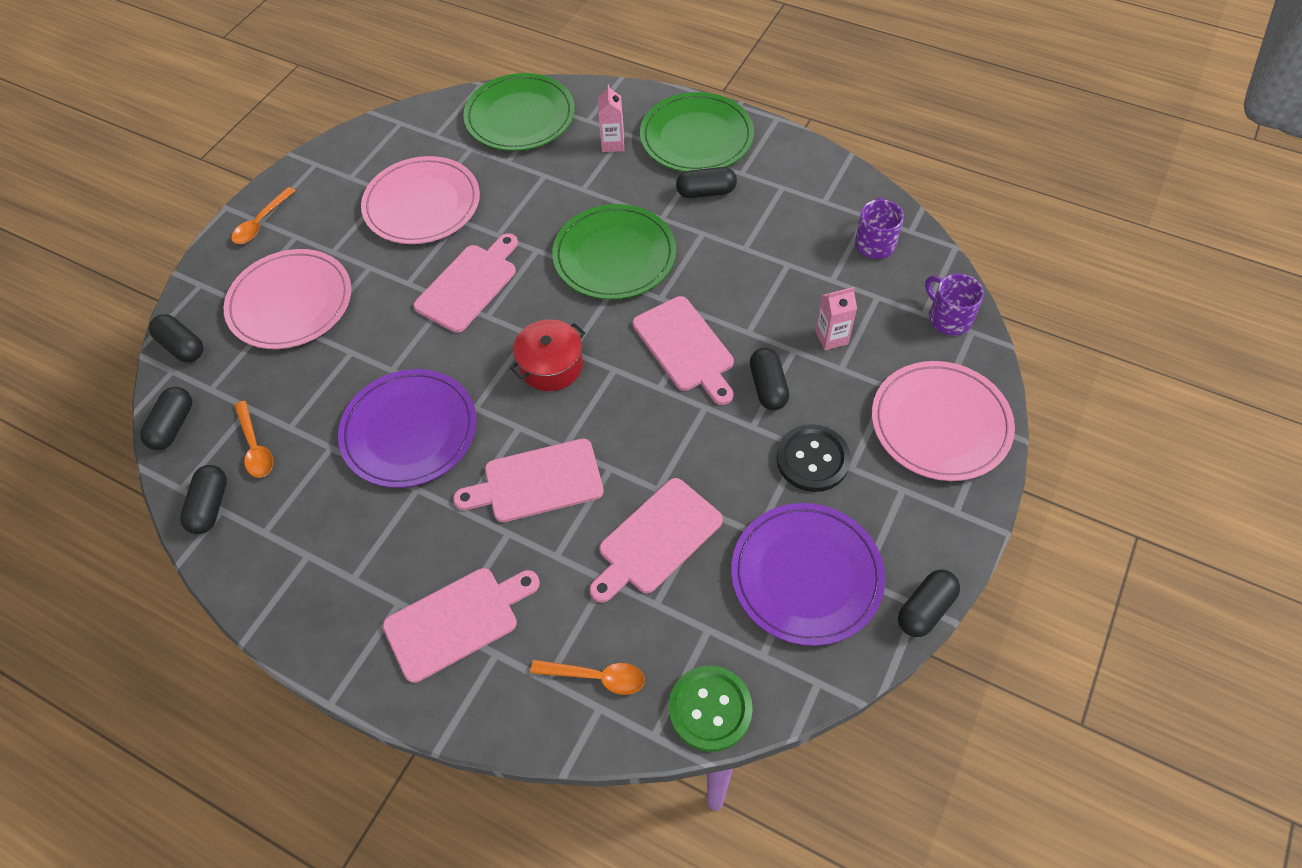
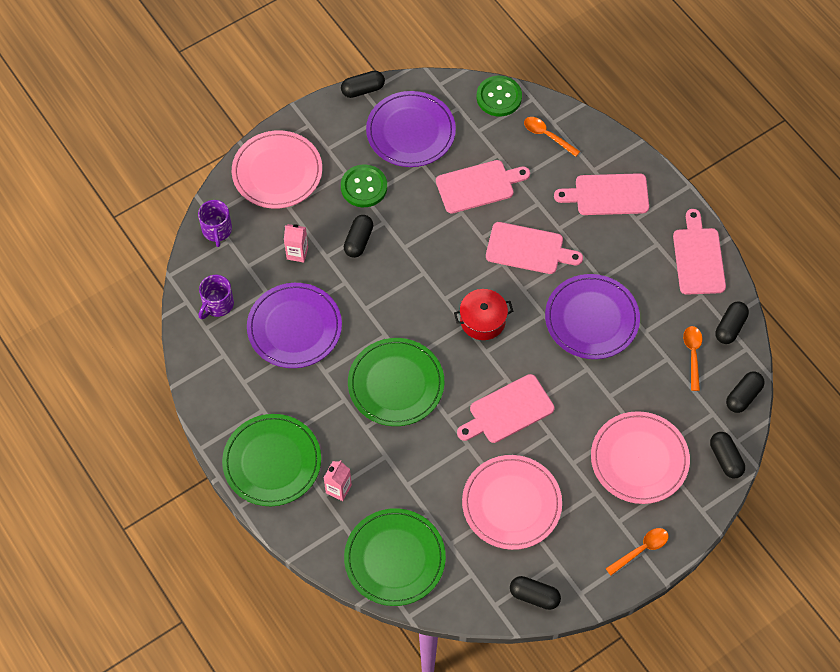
camera: 155 degrees left, 5 degrees up
pink cutting board [632,296,734,405] -> pink cutting board moved to [673,209,726,295]
black capsule [676,167,737,198] -> black capsule moved to [510,576,561,610]
black button [776,424,851,492] -> green button [341,165,387,207]
none -> purple plate [247,283,342,368]

